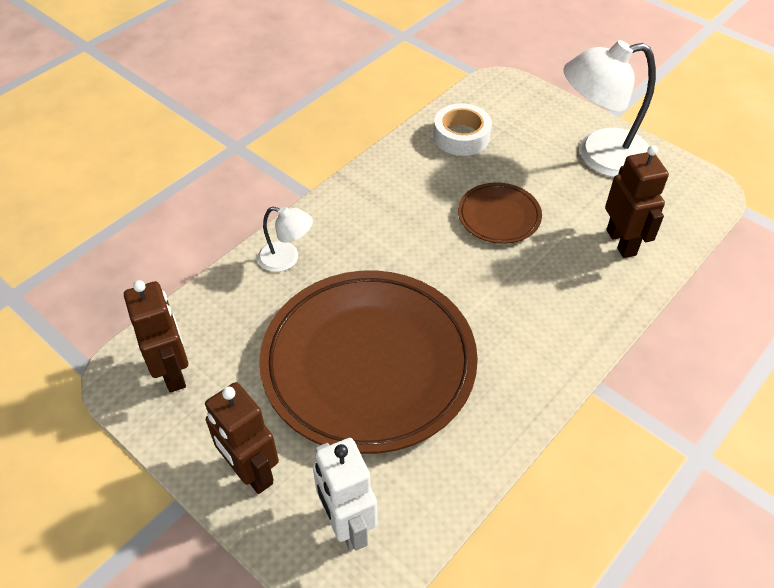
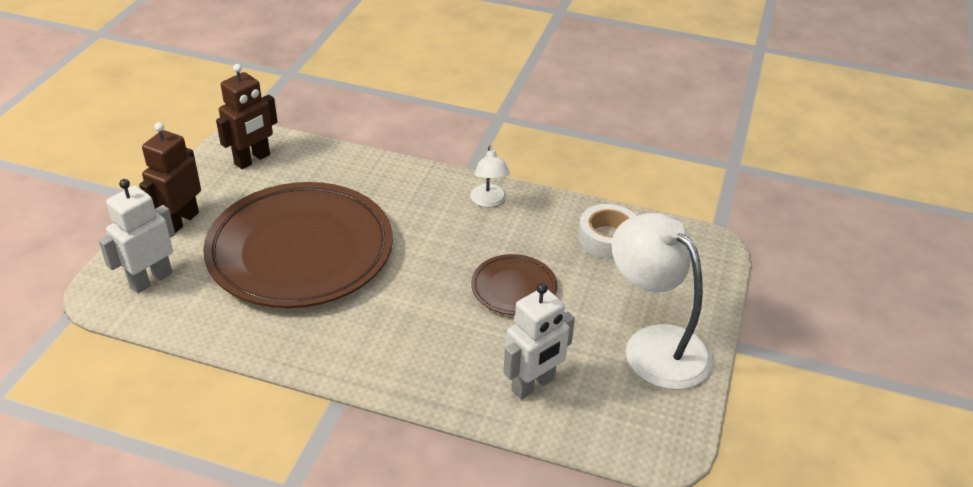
camera: 65 degrees right, 10 degrees down
white lamp [258,206,313,272] -> white lamp moved to [470,146,510,207]
brown robot [605,145,669,258] -> white robot [503,283,575,399]

